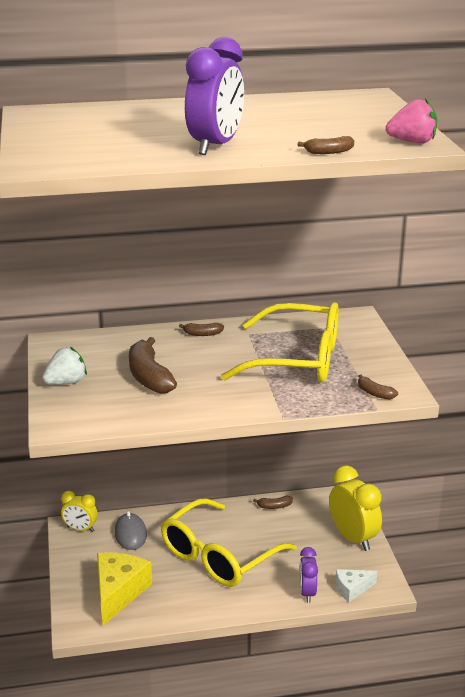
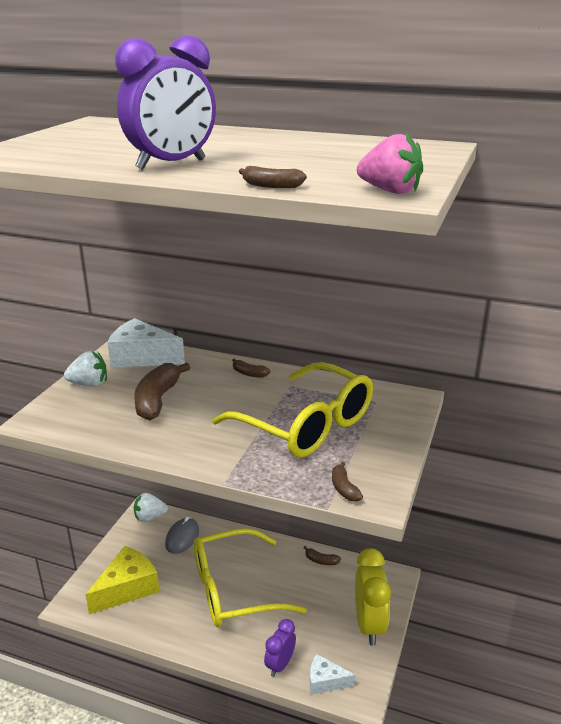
camera: 30 degrees right, 0 degrees up
yellow clock [61,491,98,532] -> white strawberry [134,493,168,522]
none -> white cheese [107,318,185,368]

